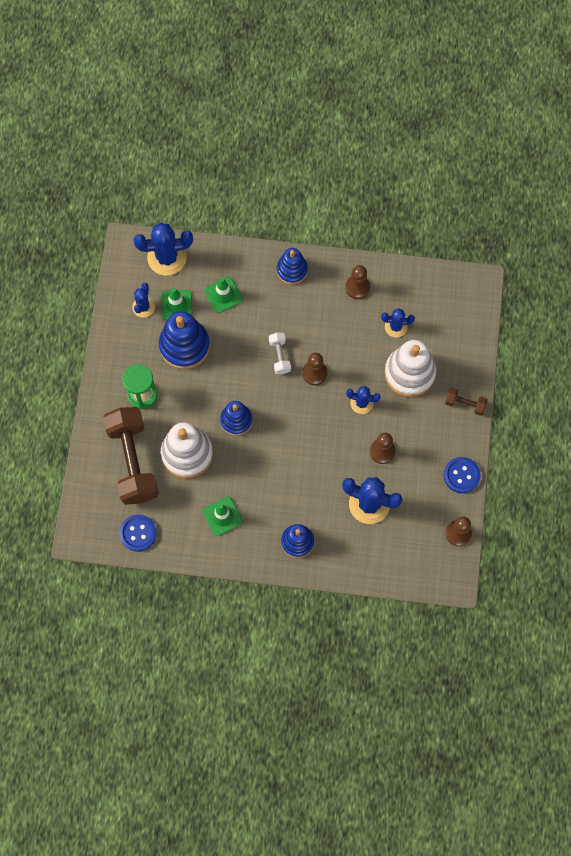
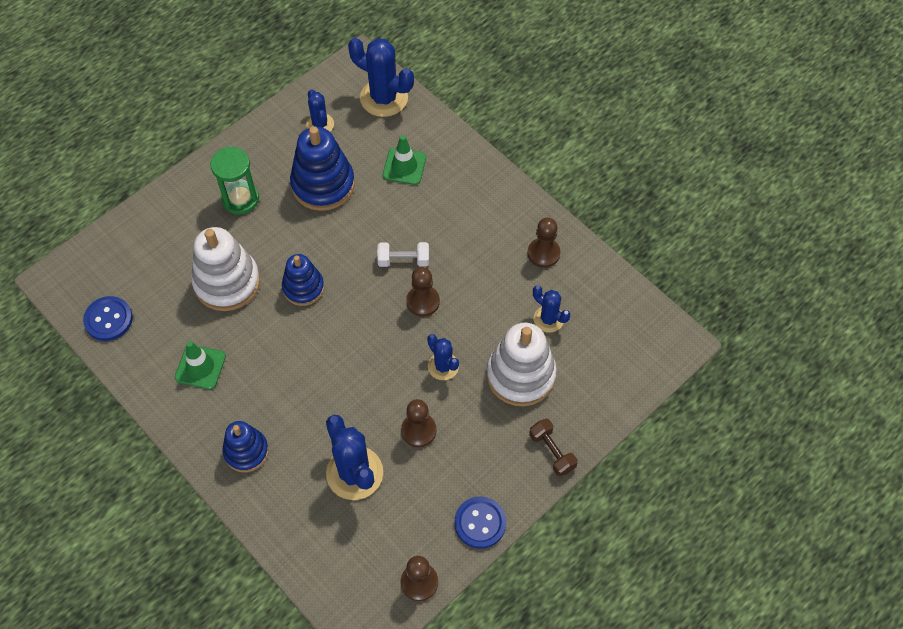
camera: 40 degrees right, 10 degrees down
brown dumbbell [103,407,159,505] -> none
blue cactus [132,282,155,318] -> blue cactus turned 75 degrees counterclockwise [306,89,334,132]
green traffic cone [161,288,192,320] -> none
white dumbbell [269,333,291,374] -> white dumbbell turned 60 degrees clockwise [377,242,429,267]
blue stacking toy [277,248,308,284] -> none

